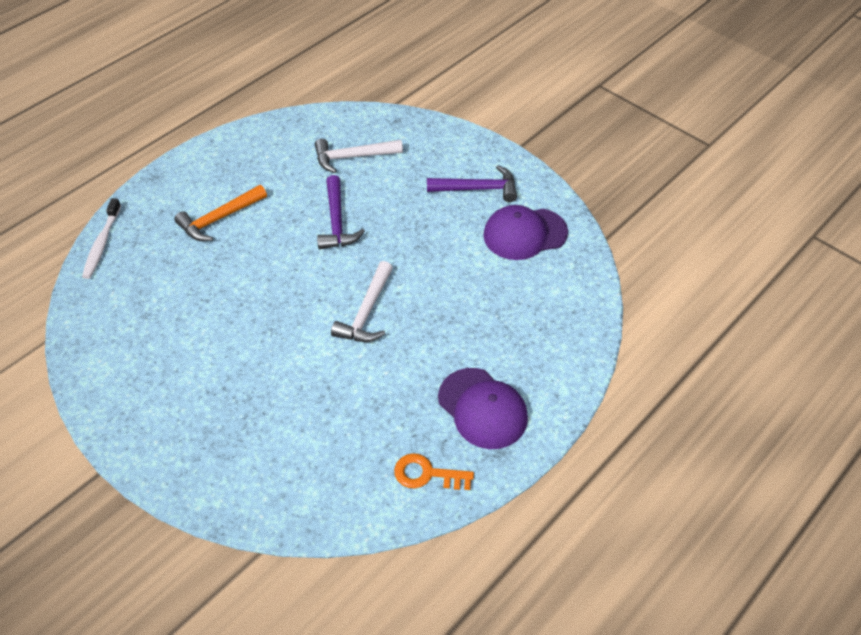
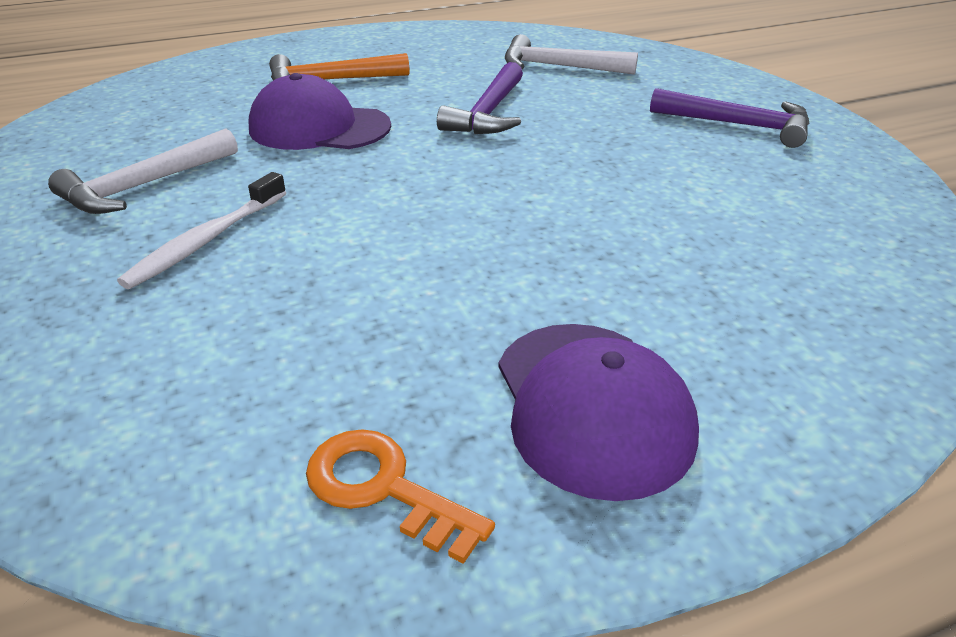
camera: 25 degrees right, 15 degrees down
white toothbrush [82,198,121,279] -> white toothbrush moved to [117,172,286,289]
white hammer [331,261,393,342] -> white hammer moved to [48,128,238,214]
purple cap [483,205,568,260] -> purple cap moved to [248,73,391,150]

